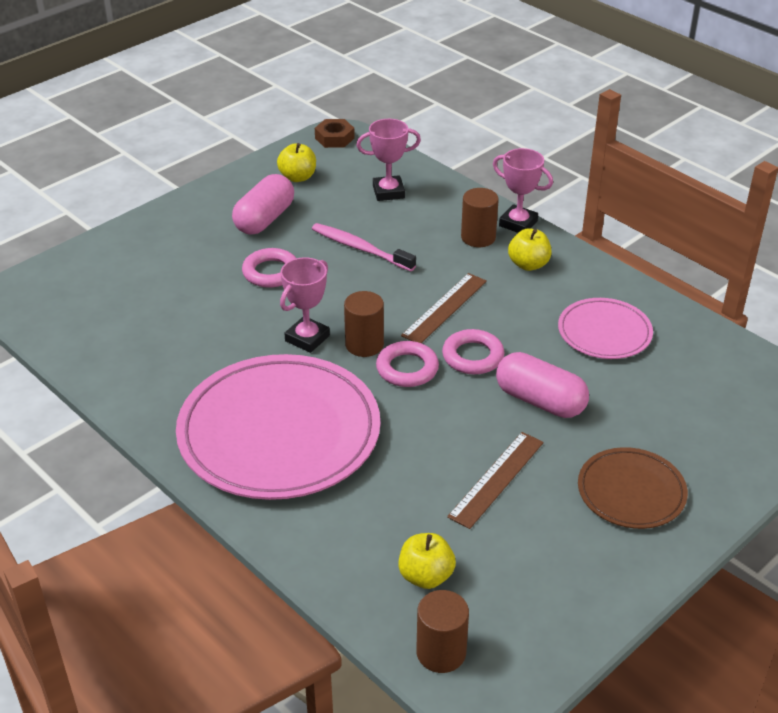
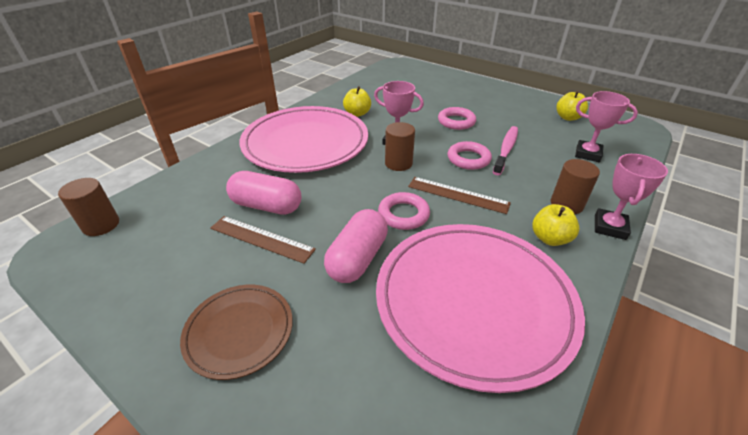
camera: 80 degrees right, 0 degrees up
pink capsule [232,174,294,235] -> pink capsule moved to [226,171,301,215]
brown nut [315,119,355,148] -> none
pink trophy [356,119,421,201] -> pink trophy turned 45 degrees counterclockwise [575,91,638,162]
pink ring [376,341,439,387] -> pink ring moved to [448,141,492,170]
yellow apple [398,533,456,589] -> yellow apple moved to [343,86,371,117]
pink plate [558,298,653,359] -> pink plate [376,224,585,393], size x1.97

